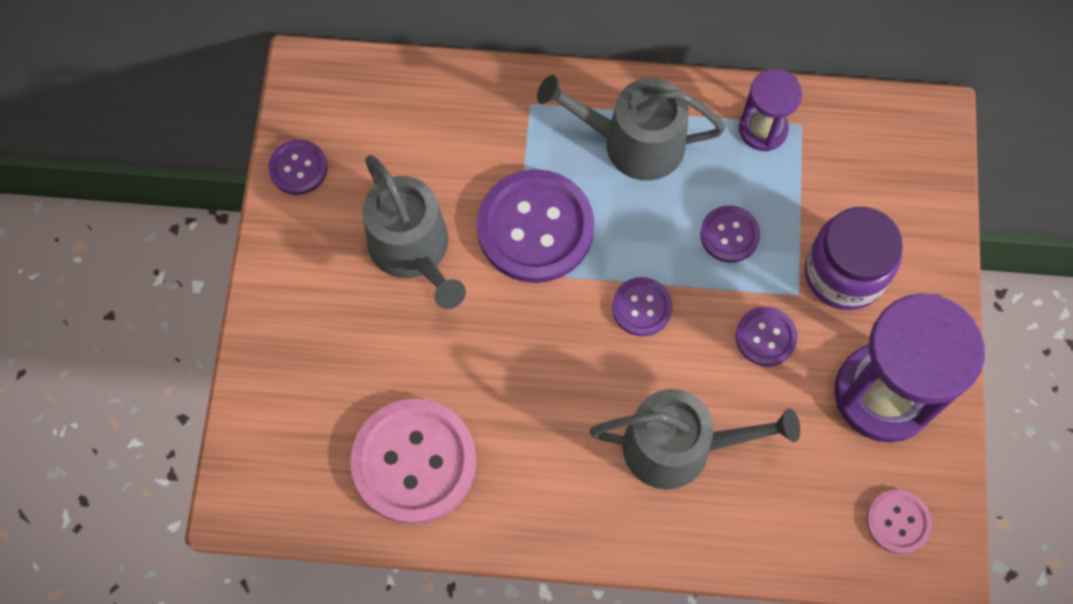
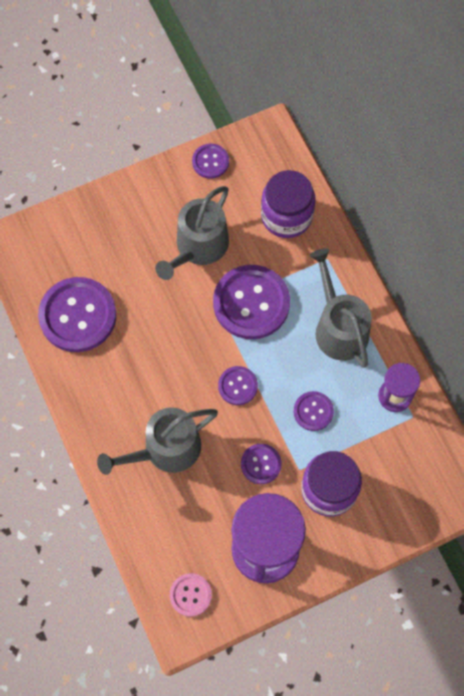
camera: 60 degrees right, 0 degrees up
pink button [350,399,477,524] -> purple button [38,277,116,352]
grey watering can [590,389,800,489] -> grey watering can turned 90 degrees clockwise [97,407,218,475]
none -> purple jar [261,170,315,238]

